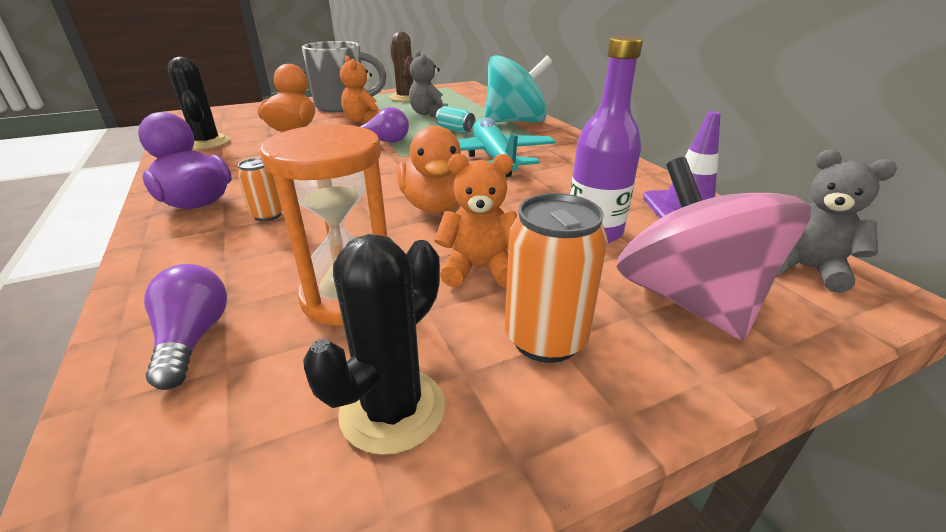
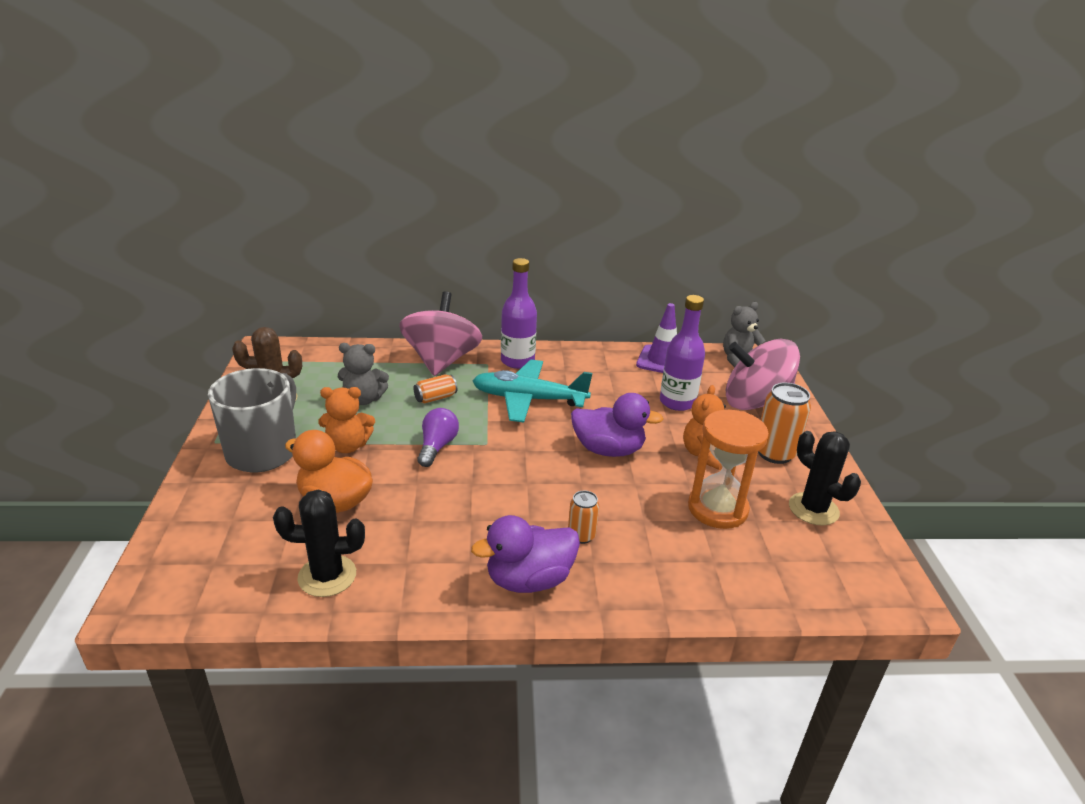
camera: 70 degrees left, 0 degrees up
purple light bulb [144,264,227,390] -> none
orange duck [397,126,461,213] -> purple duck [571,393,663,457]
turquoise can [436,106,475,133] -> orange can [413,374,457,404]
turquoise spinning top [484,55,553,122] -> pink spinning top [399,291,482,376]
none -> purple bottle [501,258,537,369]

